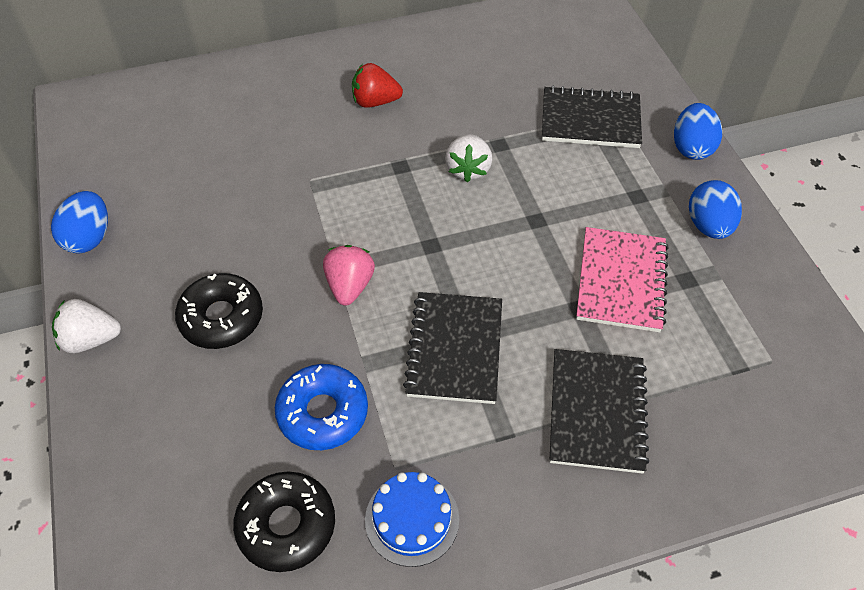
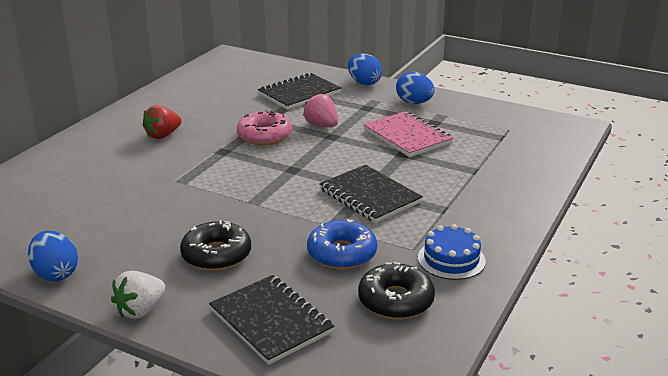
camera: 45 degrees left, 25 degrees down
pink strawberry [323,245,375,306] -> pink strawberry moved to [303,93,338,127]
white strawberry [445,134,492,182] -> pink donut [237,110,292,145]
black notebook [550,349,649,474] -> black notebook moved to [209,275,334,365]

